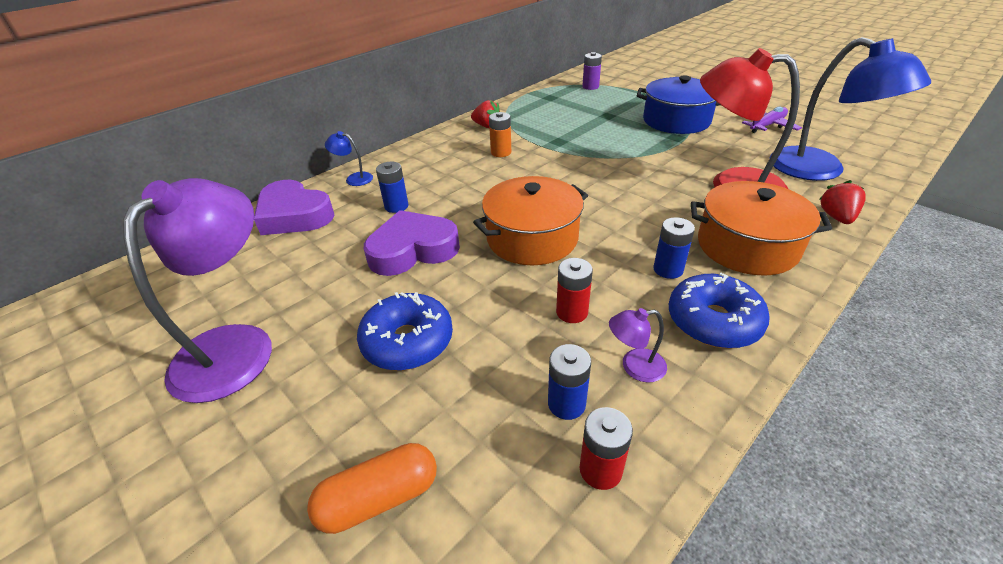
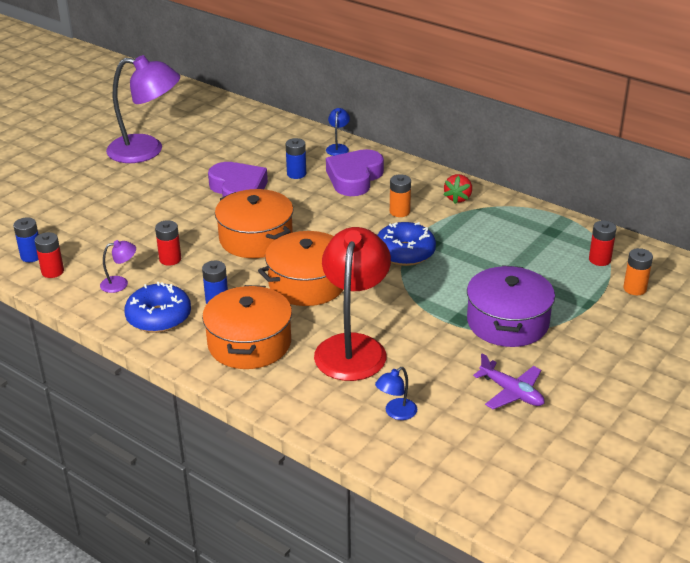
camera: 80 degrees right, 5 degrees down
purple heart [254,180,335,235] -> purple heart moved to [326,149,384,196]
orange capsule [307,443,437,534] -> none
blue donut [357,292,453,371] -> blue donut moved to [377,222,436,266]
blue battery [548,344,591,420] -> blue battery moved to [13,217,39,262]
purple battery [582,52,602,90] -> red battery [589,220,616,266]
purple lamp [609,308,667,383] -> purple lamp turned 90 degrees clockwise [100,240,136,293]
blue pot [637,75,720,134] -> purple pot [467,265,555,347]
blue lamp [770,37,931,181] -> blue lamp [375,367,417,420], size x0.42
red strawberry [819,180,866,224] -> none
none -> orange pot [258,231,343,306]
none -> orange battery [623,248,653,295]

